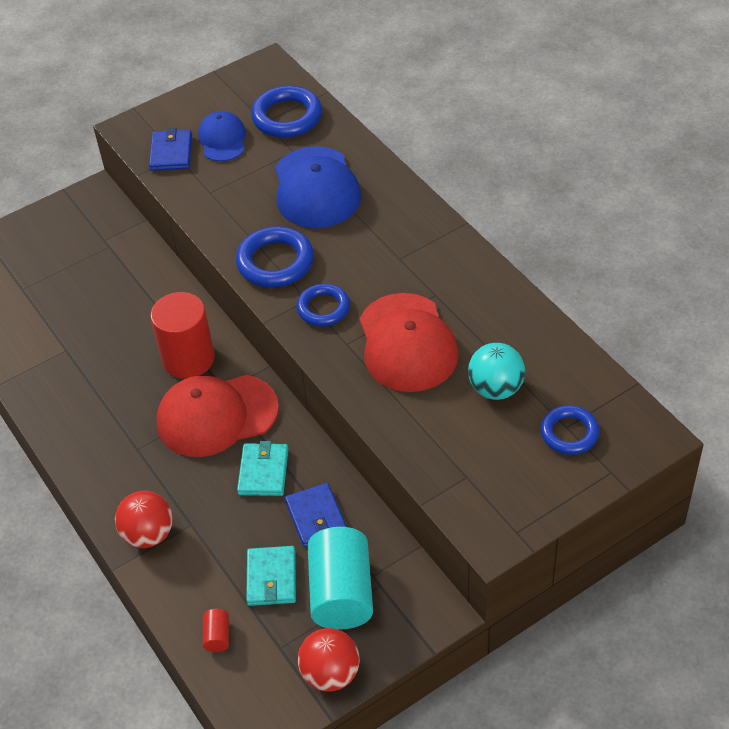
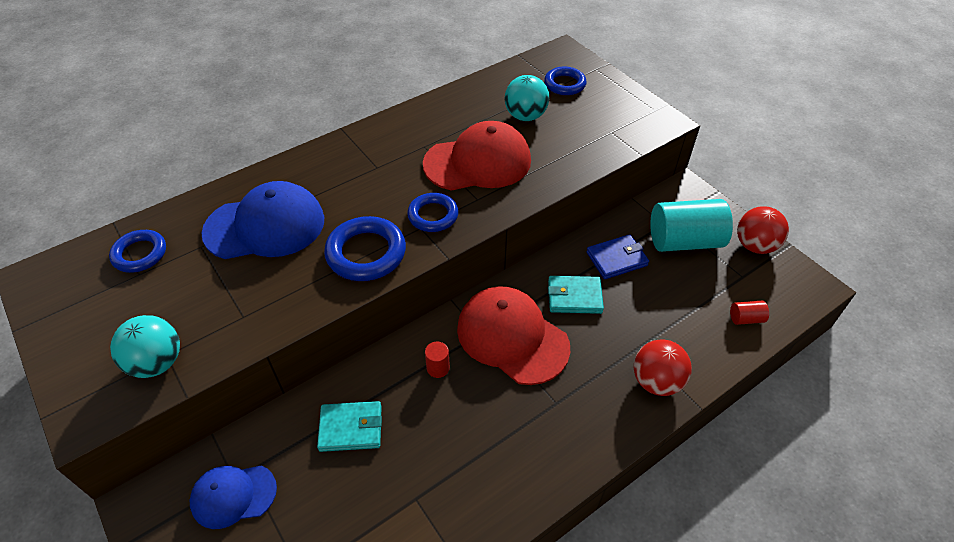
camera: 95 degrees left, 0 degrees up
blue wallet [149,128,192,171] -> turquoise ball [110,315,180,378]
red cylinder [150,292,215,379] -> red cylinder [425,342,450,378], size x0.42
red cap [157,375,279,457] -> red cap turned 150 degrees clockwise [457,286,570,385]
blue cap [198,111,246,162] -> blue cap moved to [190,466,277,529]
turquoise wallet [246,546,296,606] -> turquoise wallet moved to [317,401,382,452]
blue ring [251,86,322,138] -> blue ring [109,230,166,273], size x0.66

